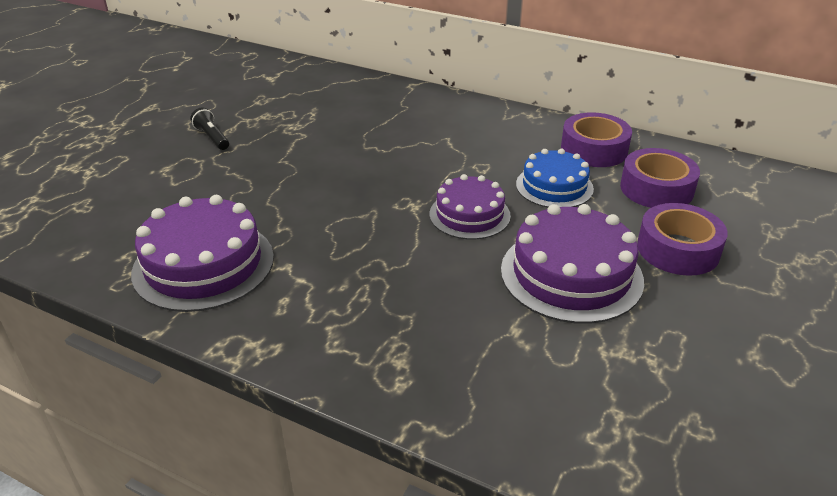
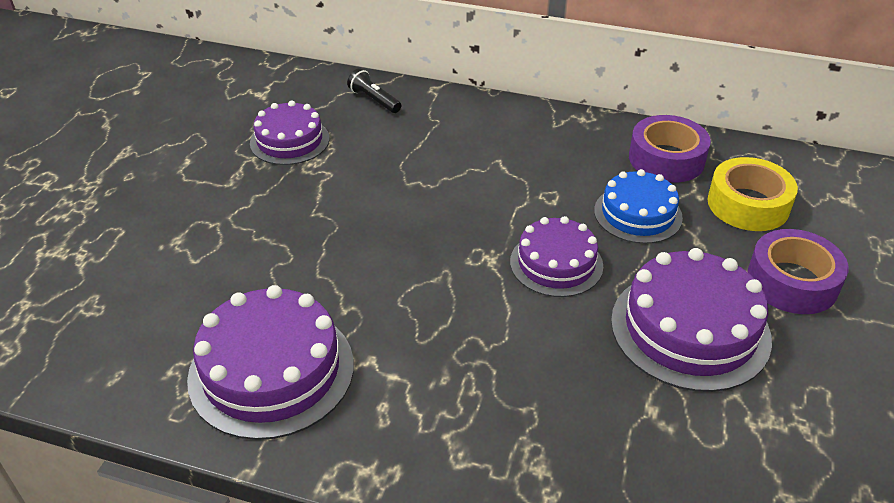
camera: 10 degrees left, 5 degrees up
black flashlight [190,108,229,150] -> black flashlight moved to [347,68,402,113]
purple tape [620,148,700,208] -> yellow tape [707,157,798,231]
none -> purple cake [250,100,329,165]

